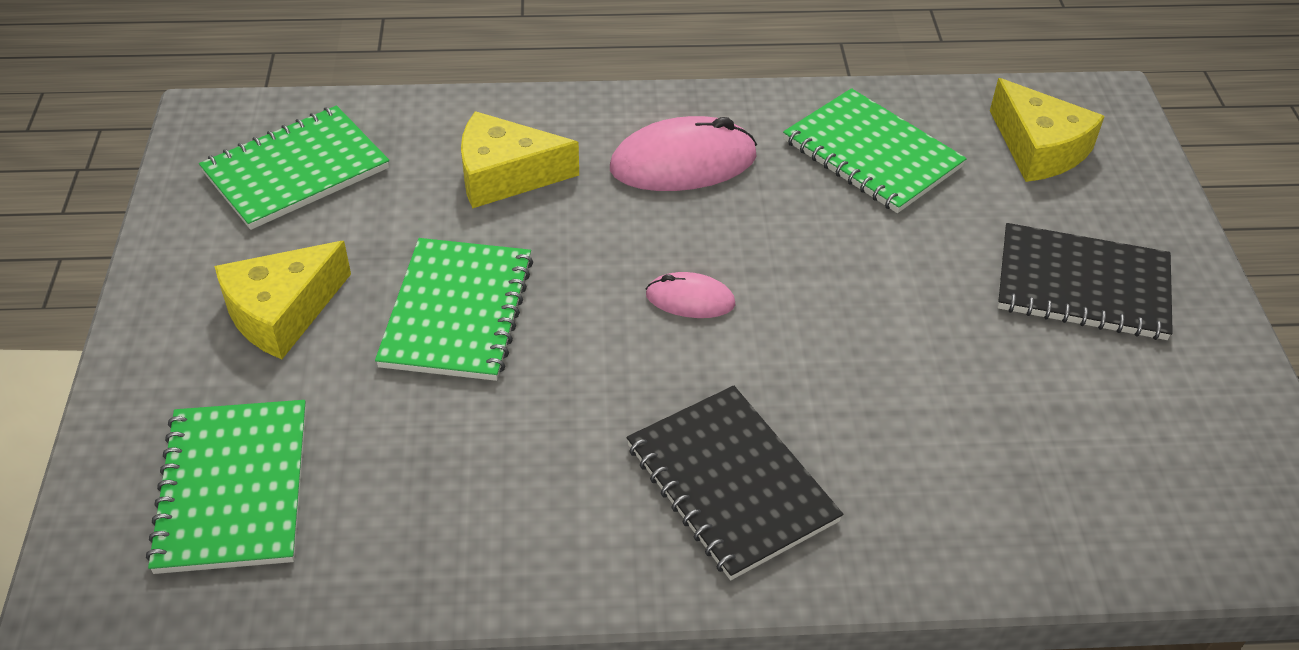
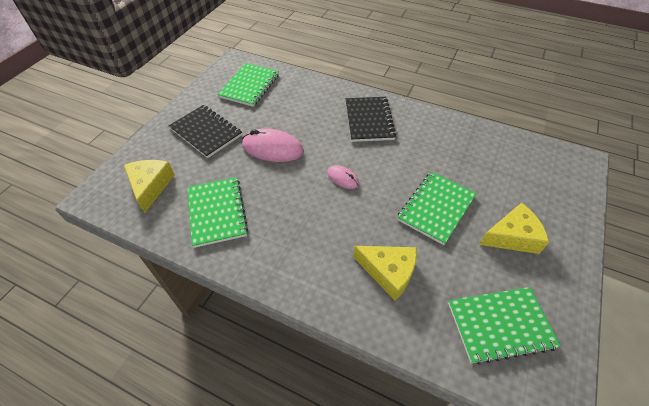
camera: 150 degrees left, 5 degrees up
green notebook [146,400,306,574] -> green notebook moved to [217,63,279,107]
pink mouse [610,116,757,191] -> pink mouse moved to [242,129,304,162]

